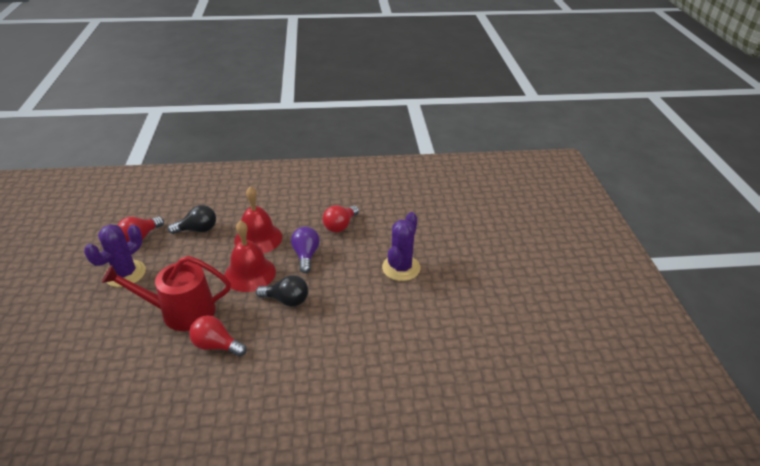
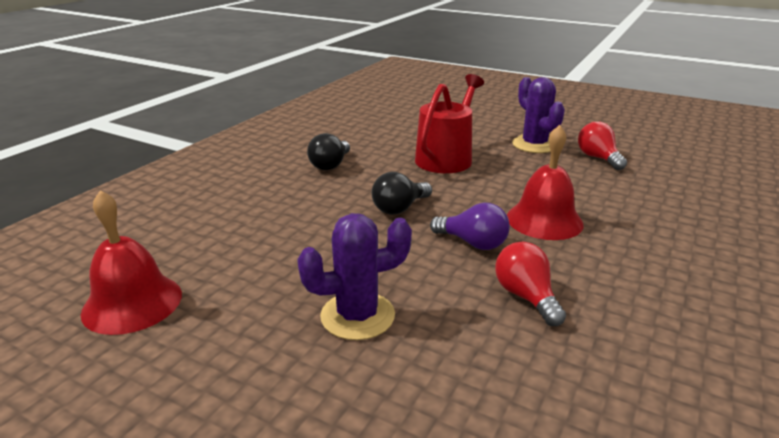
camera: 125 degrees right, 10 degrees down
black light bulb [168,205,216,234] -> black light bulb moved to [307,133,350,170]
red light bulb [189,315,247,356] -> none
red bell [224,220,276,292] -> red bell moved to [81,190,182,335]
purple cactus [382,212,421,281] -> purple cactus turned 75 degrees counterclockwise [297,213,412,340]

